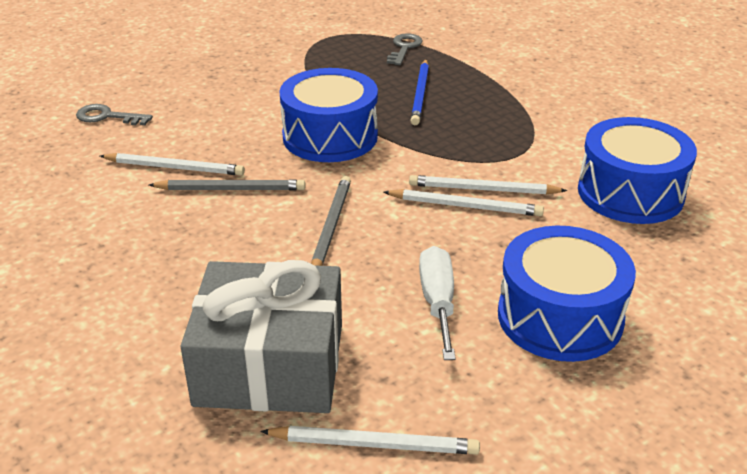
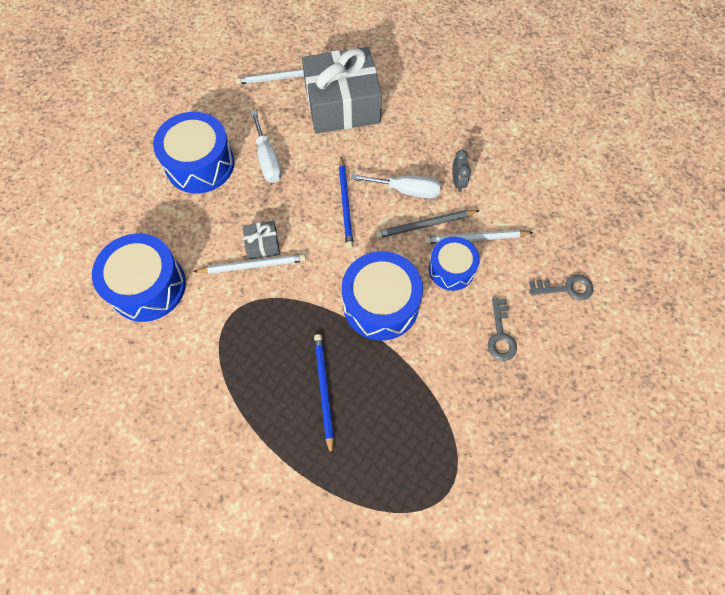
camera: 165 degrees right, 30 degrees up
grey pencil [311,176,351,266] -> blue pencil [339,157,353,249]
white pencil [384,189,544,216] -> grey gift [243,221,280,260]
grey key [387,33,422,65] -> grey key moved to [488,298,517,361]
none -> white screwdriver [351,174,441,199]
none -> blue drum [429,237,480,291]
none -> grey clock [452,150,471,192]

